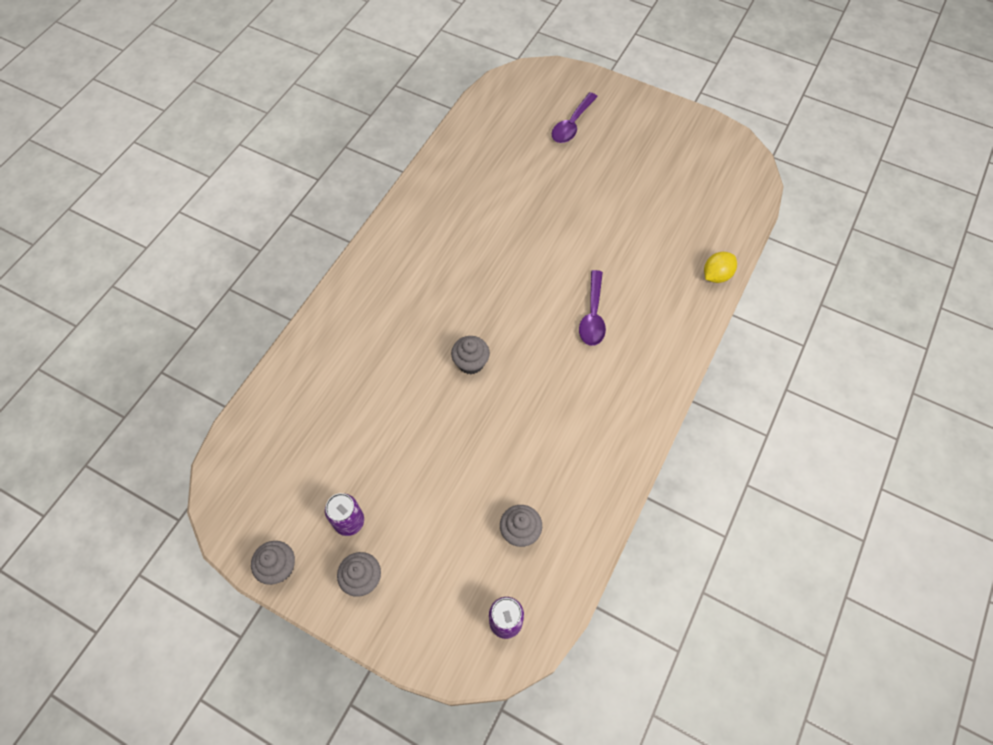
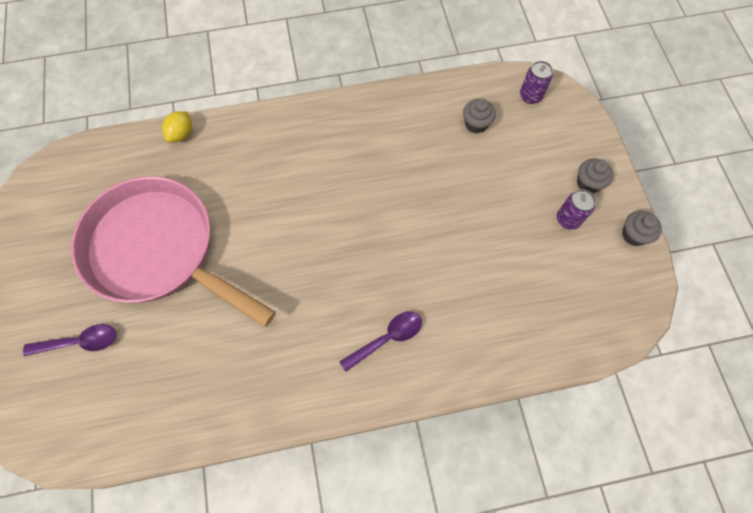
camera: 130 degrees left, 5 degrees up
grey cupcake [451,336,490,375] -> none
purple spoon [579,270,606,346] -> purple spoon moved to [339,312,422,372]
yellow lemon [704,252,737,283] -> yellow lemon turned 75 degrees counterclockwise [162,111,192,143]
none -> pink pan [71,176,276,327]

